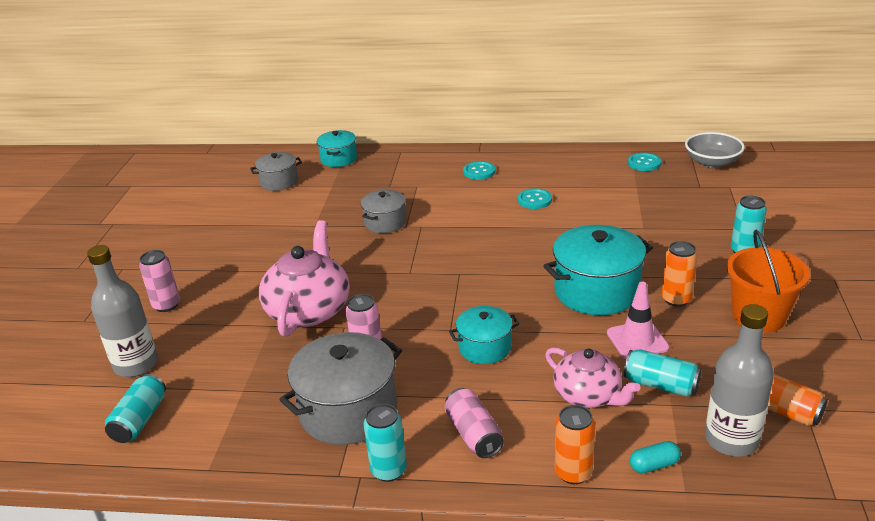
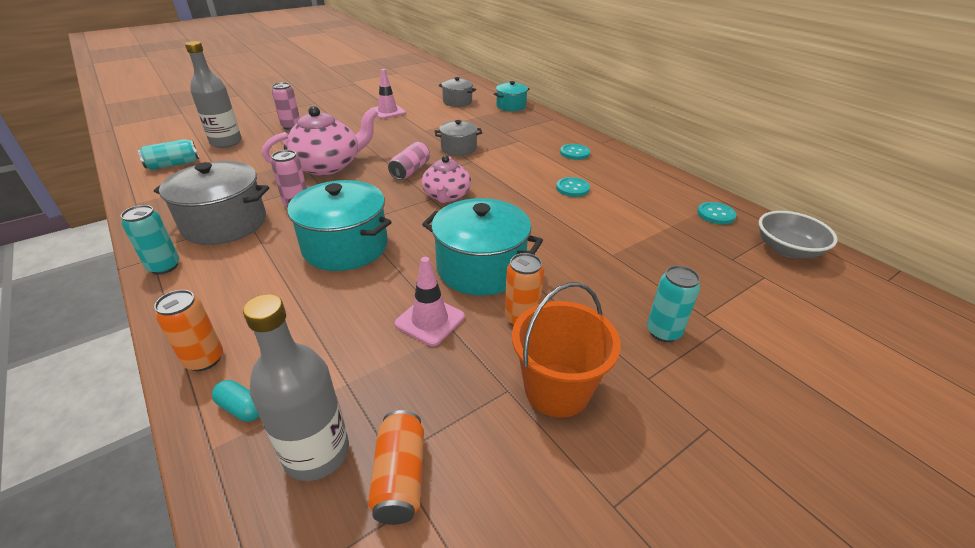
camera: 45 degrees right, 5 degrees up
pink can [445,388,504,458] -> pink can moved to [388,142,430,180]
turquoise pot [449,306,519,364] -> turquoise pot [287,180,392,271], size x1.72
pink teapot [545,348,641,408] -> pink teapot moved to [421,155,471,203]
turquoise can [623,349,702,397] -> none
none -> pink traffic cone [373,69,406,119]

